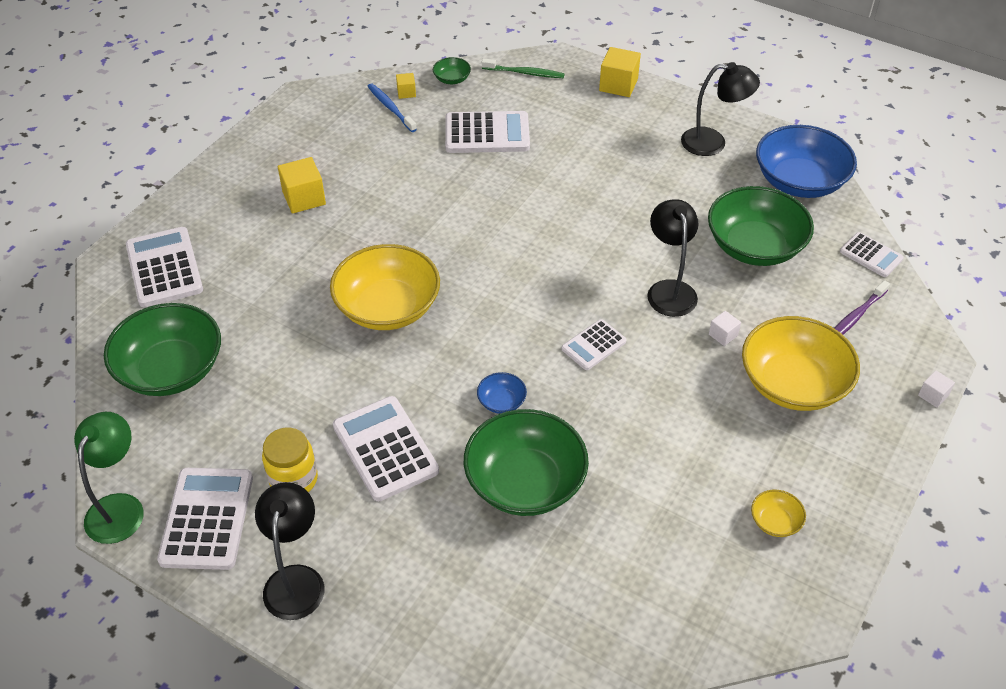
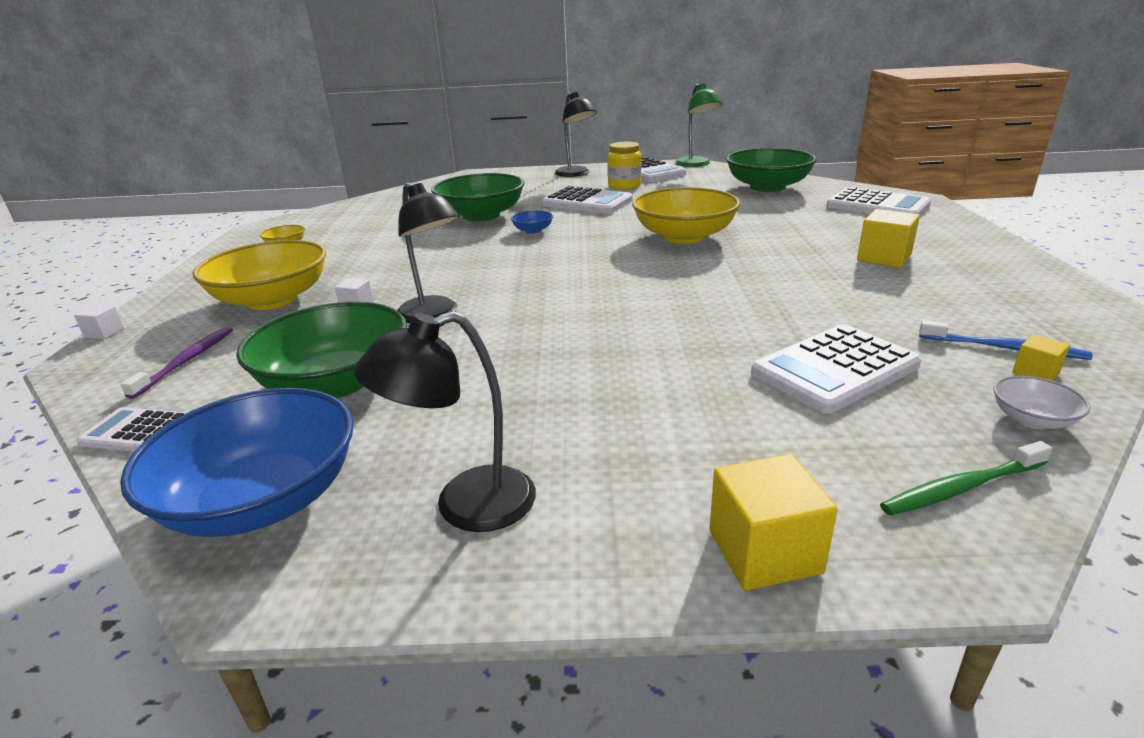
camera: 150 degrees right, 20 degrees down
green bowl [433,57,471,84] -> white bowl [993,376,1090,429]
white calculator [562,319,627,370] -> none

